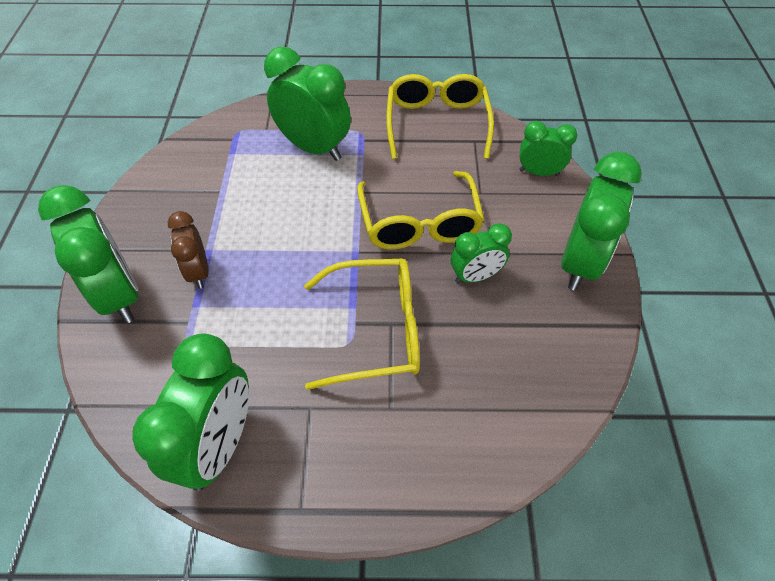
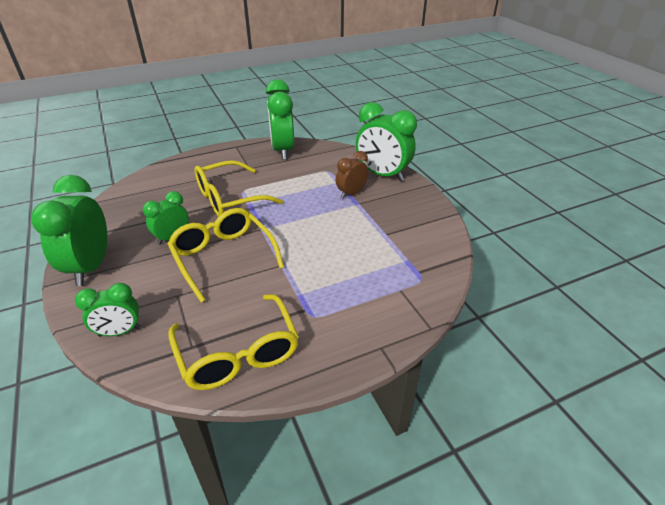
camera: 155 degrees right, 15 degrees down
brown clock [167,211,209,289] -> brown clock turned 90 degrees counterclockwise [336,151,368,199]
green clock [264,46,351,161] -> none

